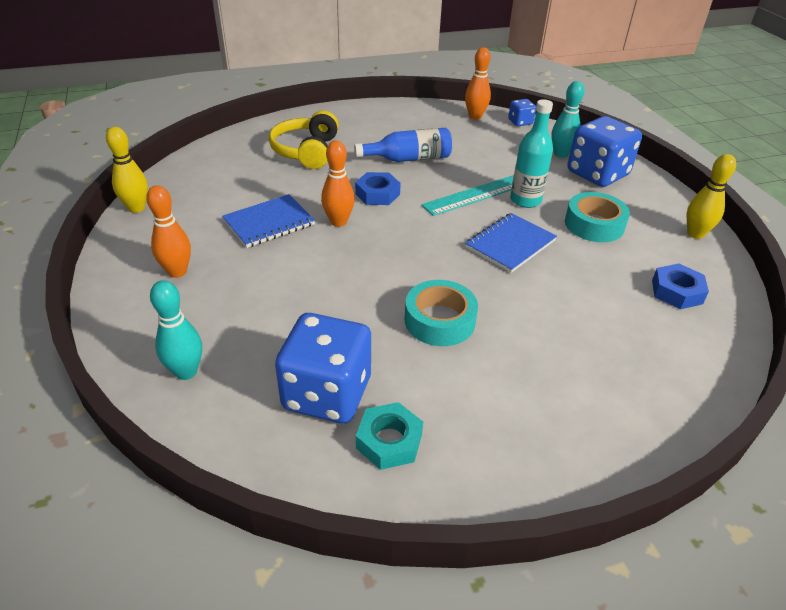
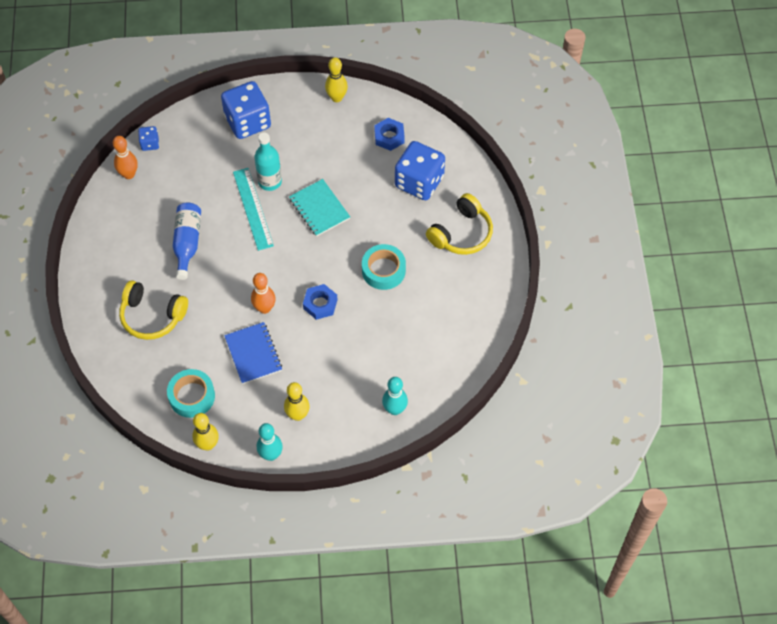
camera: 75 degrees left, 20 degrees up
orange bowling pin [146,185,191,278] -> yellow bowling pin [284,382,310,421]
blue dice [275,313,371,423] -> blue dice moved to [395,141,445,200]
blue nut [355,172,401,205] -> blue nut moved to [303,284,338,320]
turquoise nut [356,402,423,470] -> none
blue notebook [465,213,557,273] -> turquoise notebook [289,179,350,237]
turquoise bowling pin [552,81,584,158] -> turquoise bowling pin moved to [257,423,283,461]
turquoise tape [565,192,630,242] -> turquoise tape moved to [167,369,215,418]
none -> yellow headphones [426,193,493,255]

